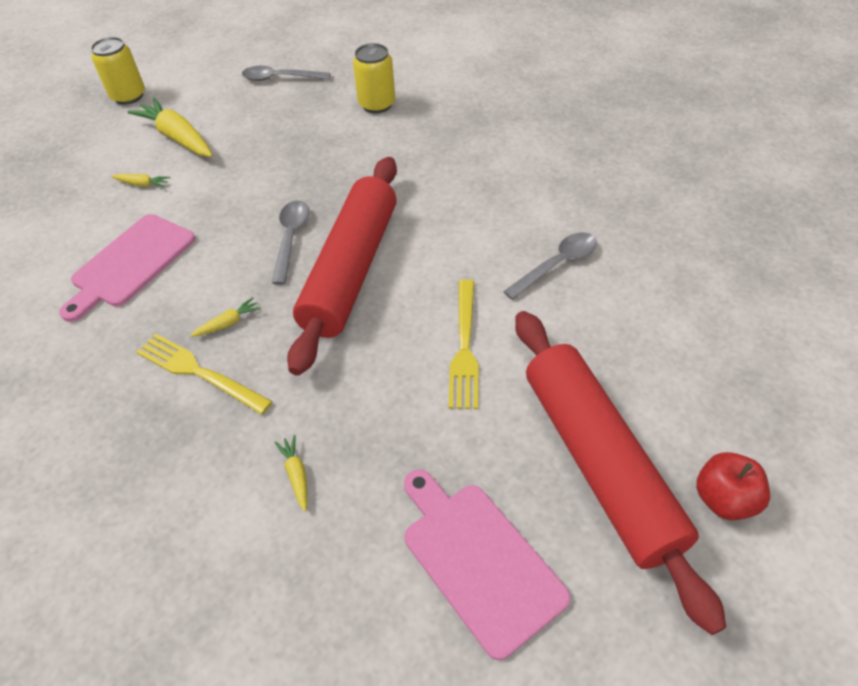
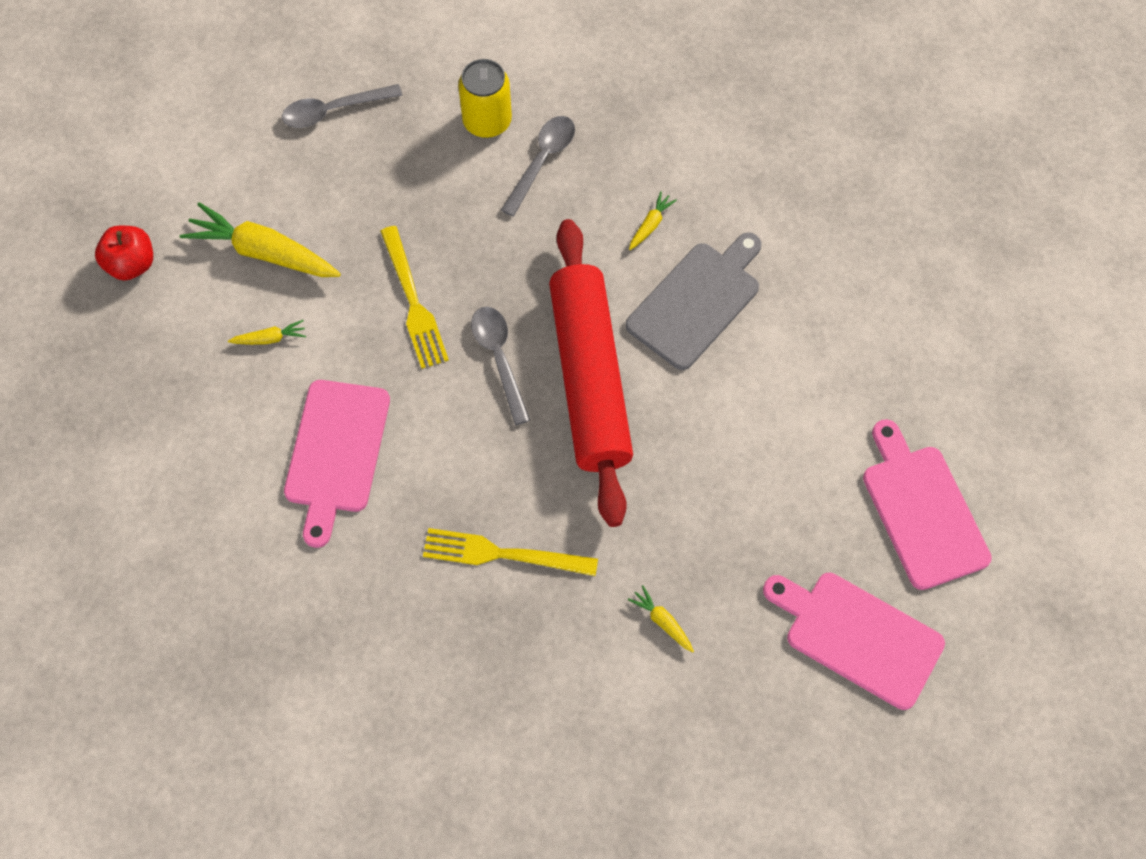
camera: 25 degrees left, 15 degrees up
yellow can [91,37,145,105] -> none
yellow carrot [190,297,261,337] -> yellow carrot moved to [629,191,677,250]
yellow fork [448,279,479,409] -> yellow fork moved to [380,226,449,369]
grey spoon [503,232,597,300] -> grey spoon moved to [501,116,575,216]
red rolling pin [515,311,726,635] -> pink cutting board [863,419,992,590]
red apple [696,452,770,520] -> red apple moved to [95,226,153,281]
none -> grey cutting board [626,232,762,370]

